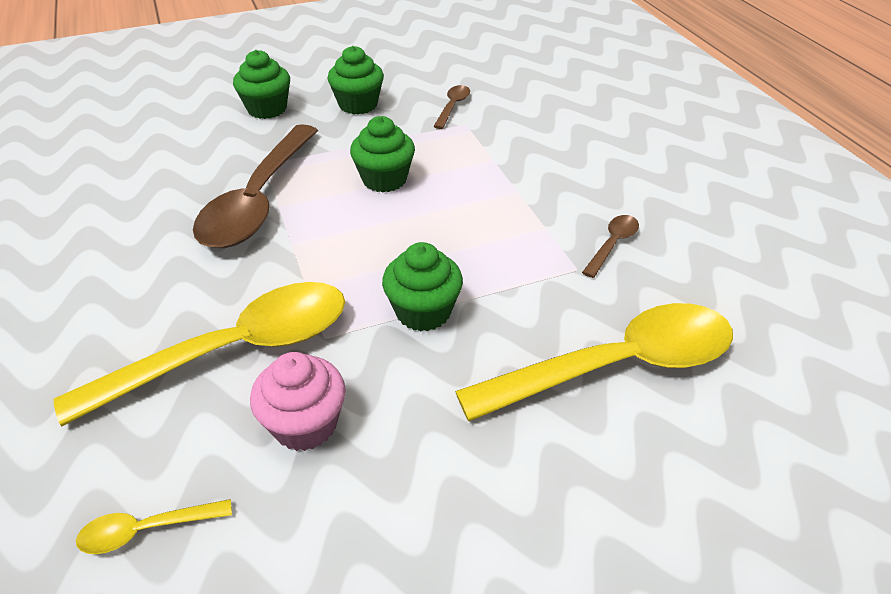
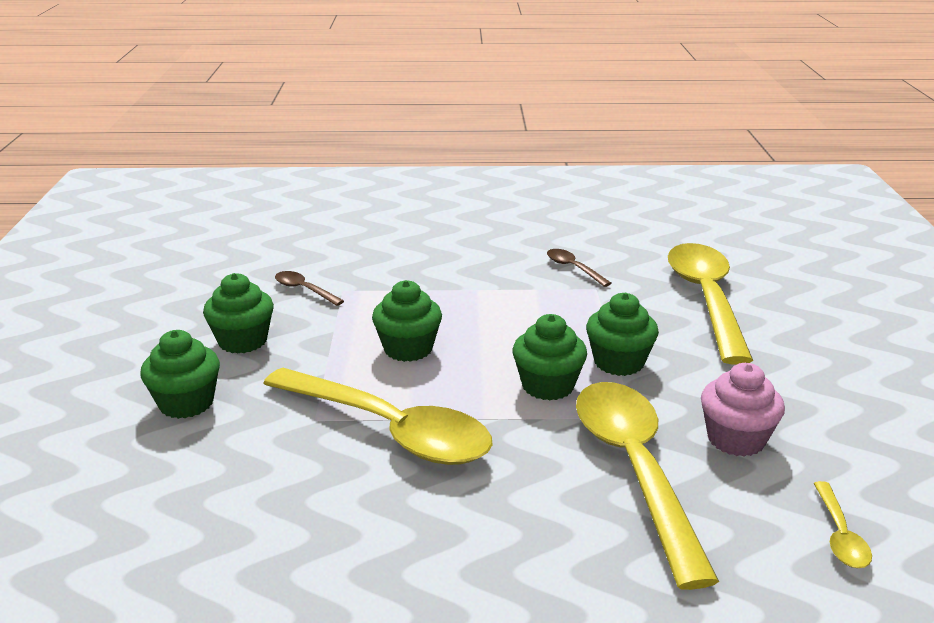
camera: 70 degrees left, 15 degrees down
brown spoon [193,124,318,248] -> yellow spoon [263,368,493,465]
none -> green cupcake [513,314,587,400]

